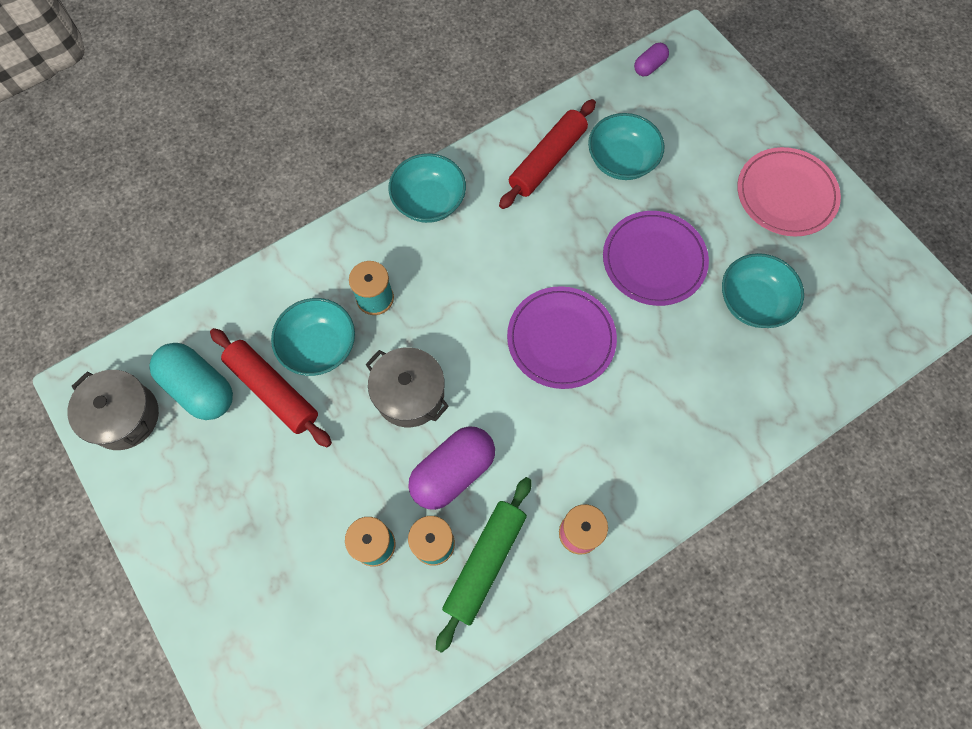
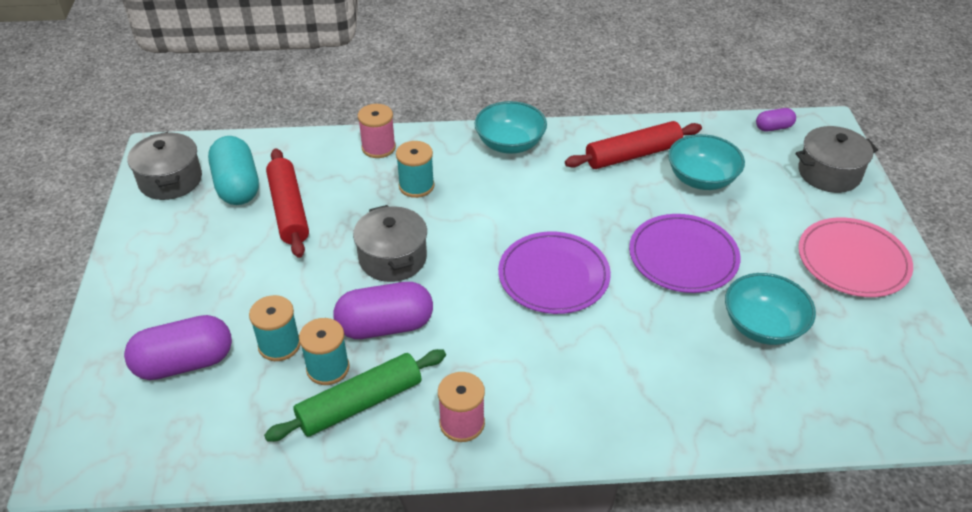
camera: 30 degrees right, 25 degrees down
turquoise bowl [271,298,355,376] -> none
none -> purple capsule [124,315,232,380]
none -> pink spool [358,104,396,158]
none -> grey pot [796,126,878,193]

